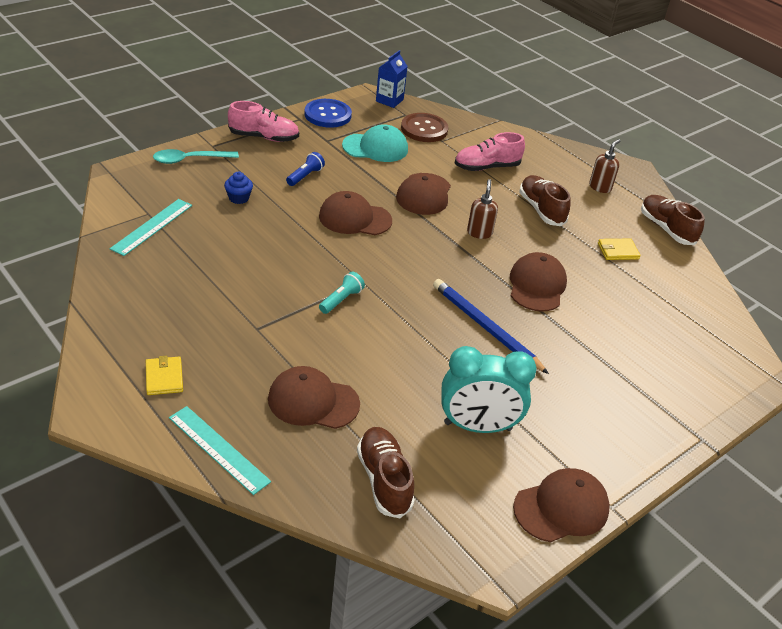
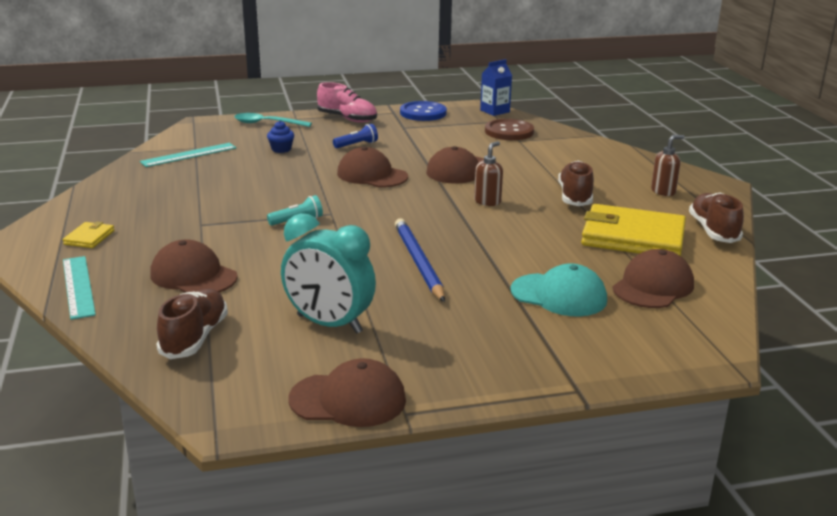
camera: 30 degrees right, 15 degrees down
turquoise cap [342,124,408,162] -> turquoise cap moved to [511,263,607,316]
pink shoe [454,132,525,171] -> none
brown cap [510,252,567,312] -> brown cap moved to [612,249,694,308]
yellow wallet [598,238,641,260] -> yellow wallet [581,204,686,256], size x2.30

